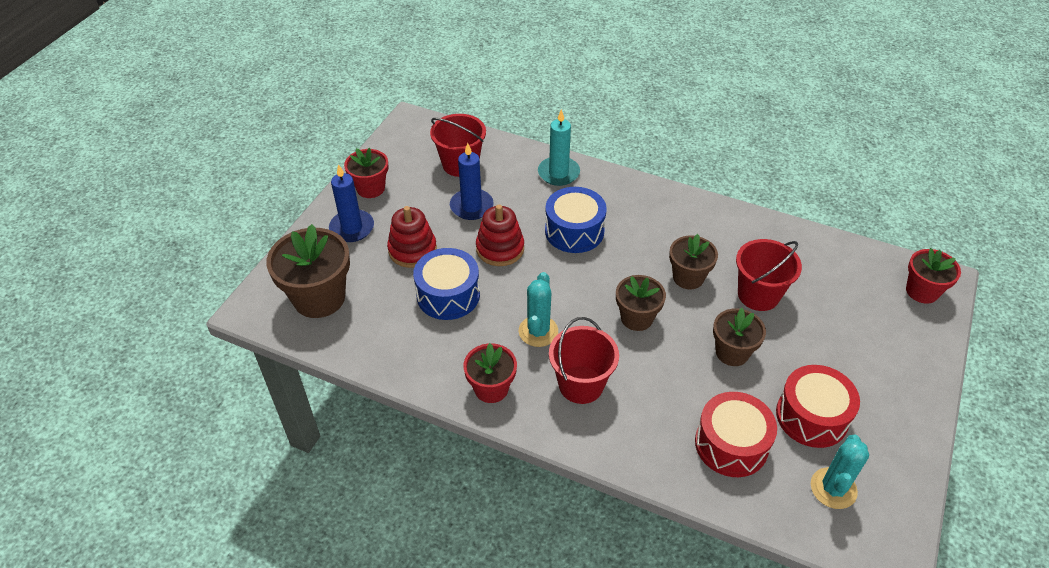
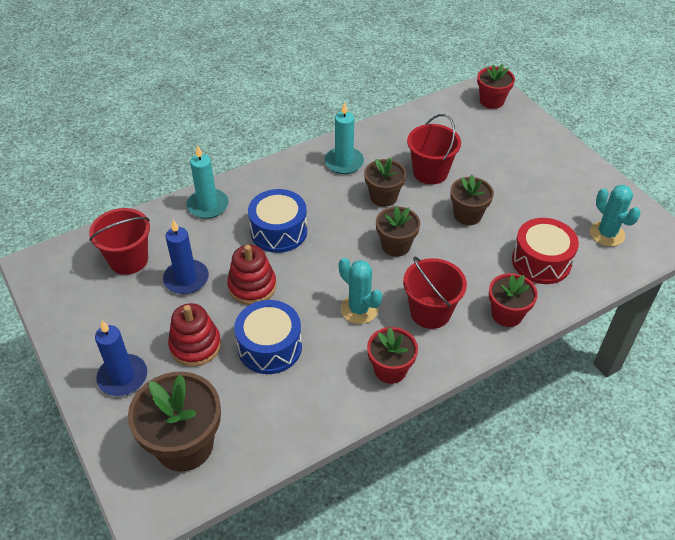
camera: 55 degrees left, 0 degrees up
red flower pot [344,148,389,198] -> red flower pot moved to [489,273,538,327]
red drum [776,365,860,448] -> none
none -> turquoise candle [324,102,364,174]

